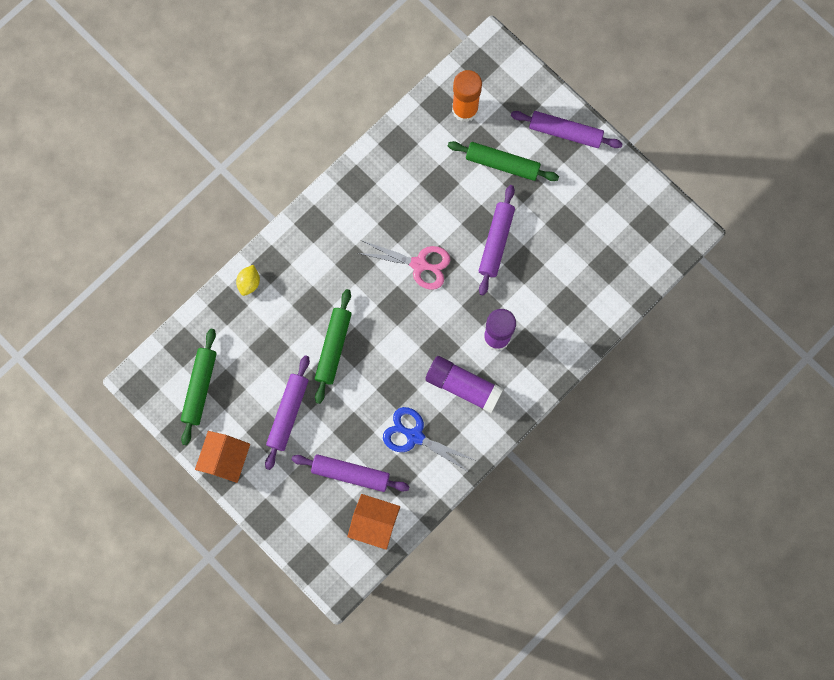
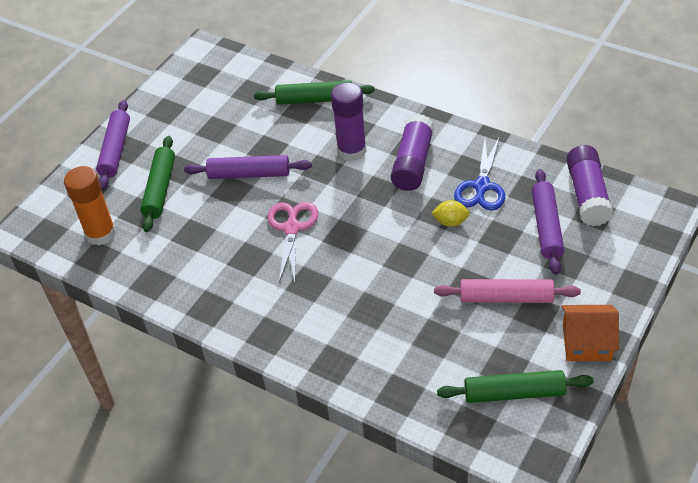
camera: 100 degrees left, 30 degrees down
yellow lemon [236,265,260,296] -> yellow lemon moved to [431,200,470,227]
purple rolling pin [265,355,310,470] -> pink rolling pin [434,279,581,303]
green rolling pin [315,289,352,404] -> green rolling pin moved to [254,81,375,105]
orange house [347,494,400,550] -> purple glue stick [566,145,613,226]

